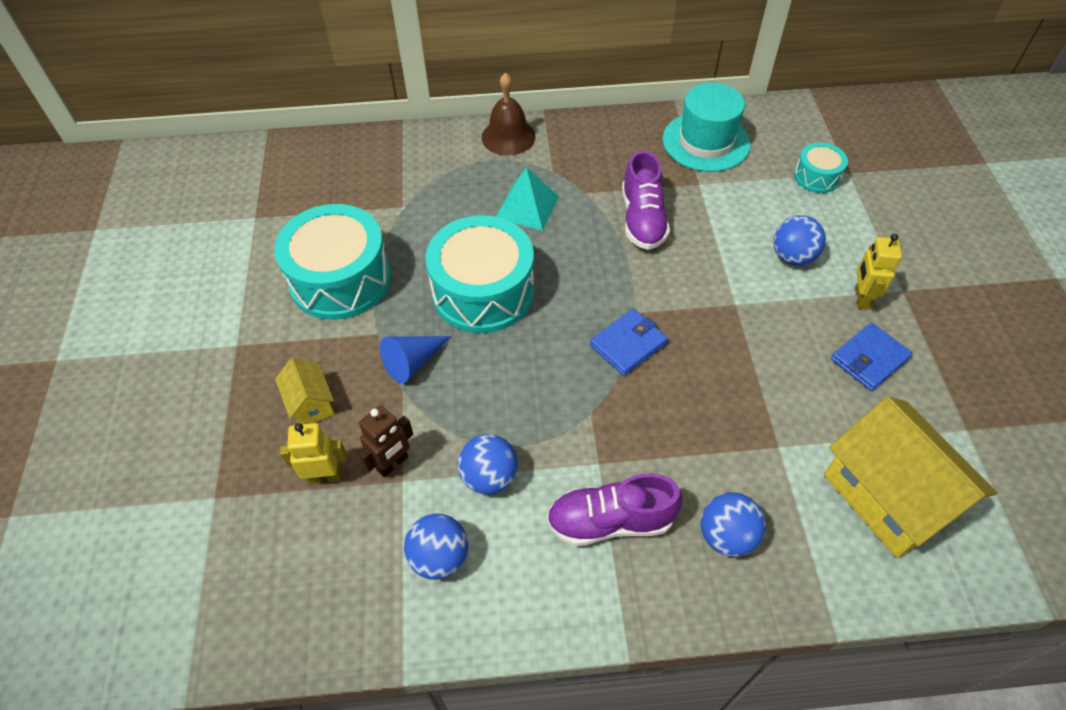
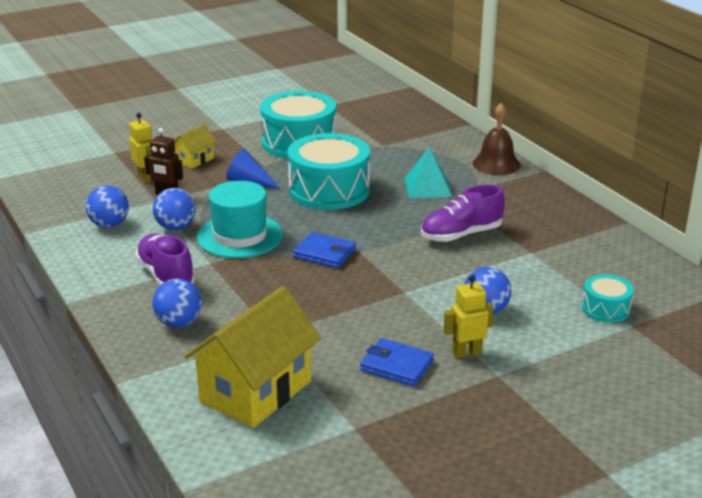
camera: 65 degrees right, 25 degrees down
turquoise hat [662,83,751,172] -> turquoise hat moved to [197,181,283,258]

